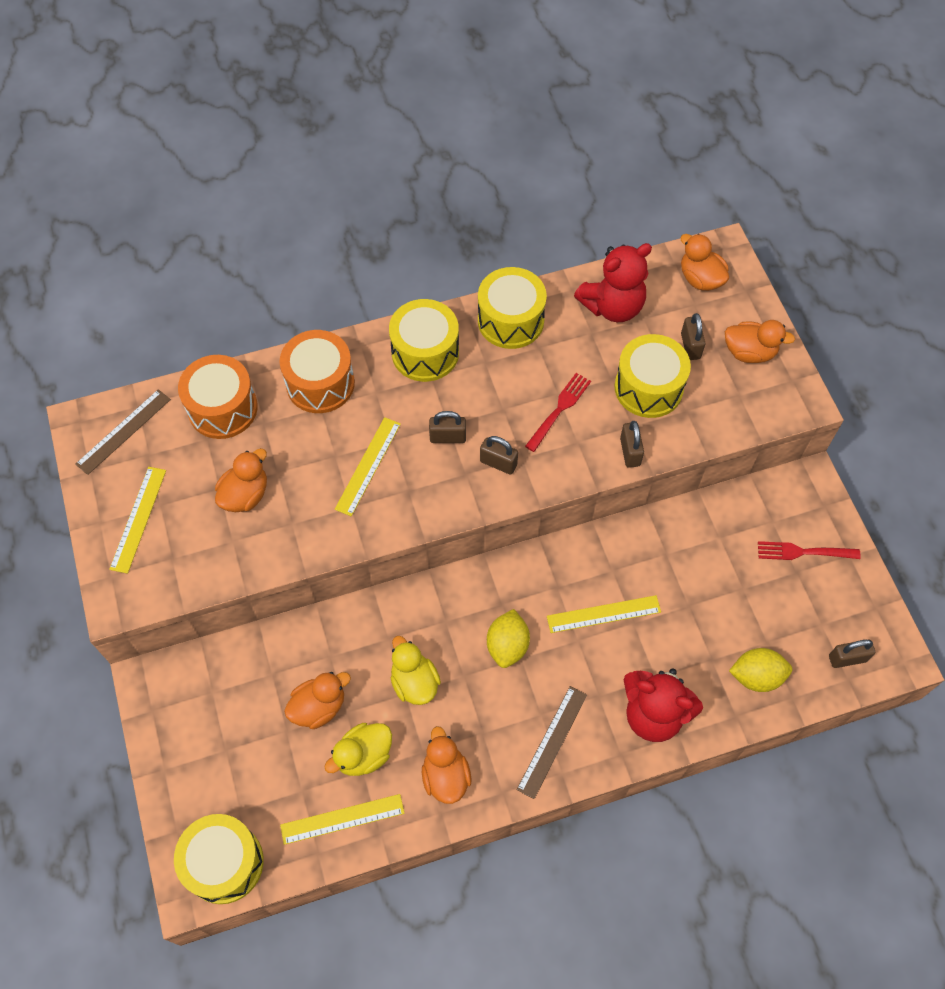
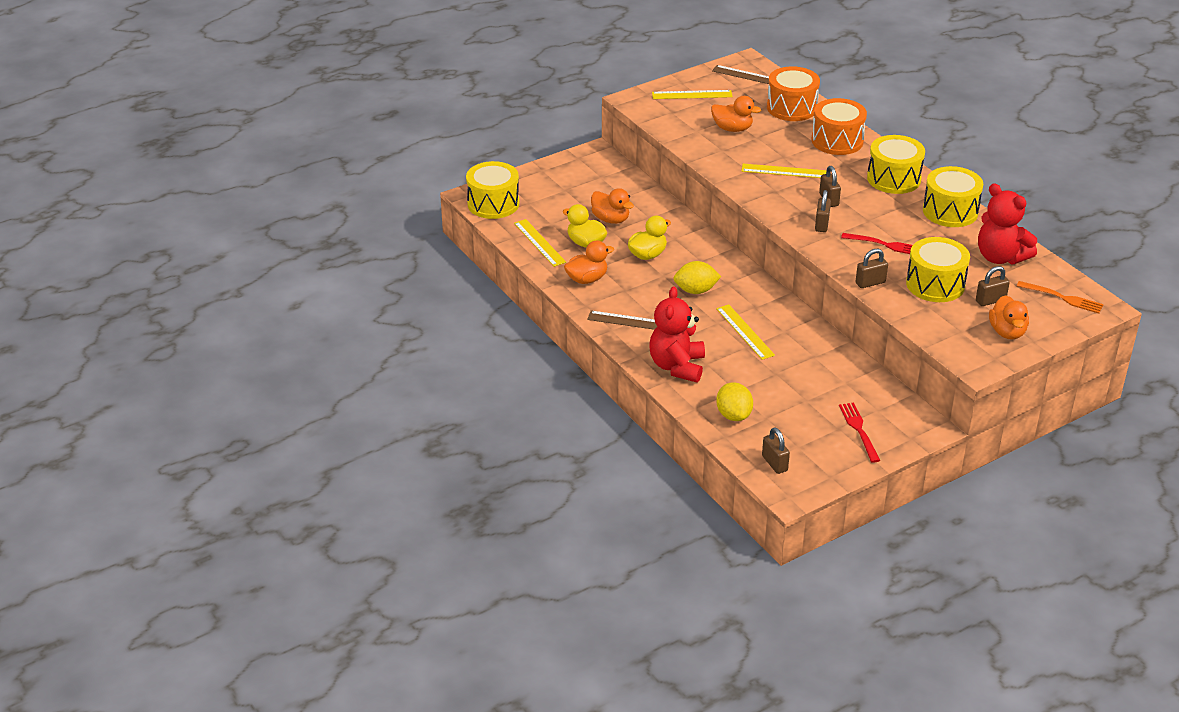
camera: 75 degrees right, 25 degrees down
orange duck [681,234,729,291] -> orange fork [1017,281,1104,314]

